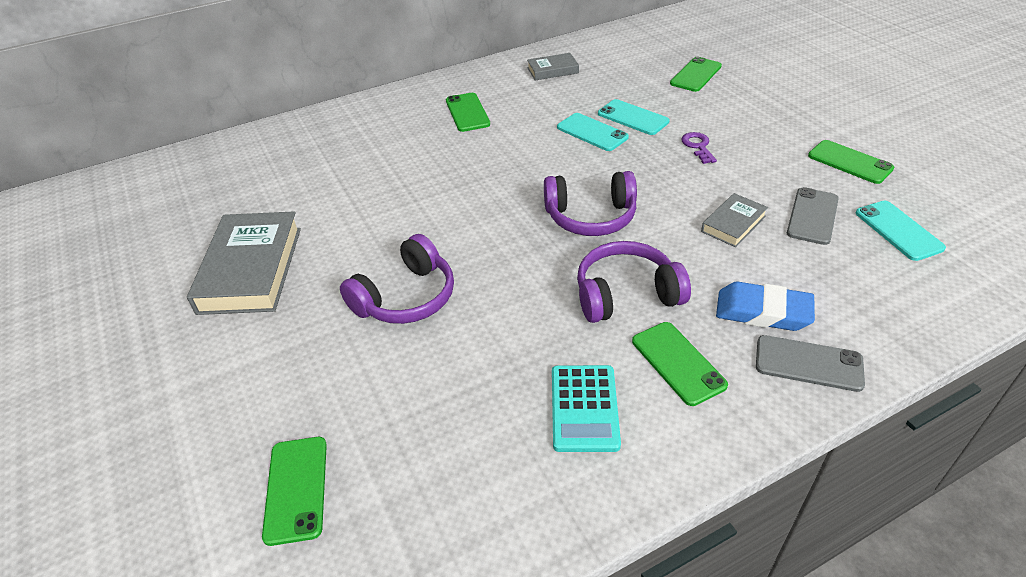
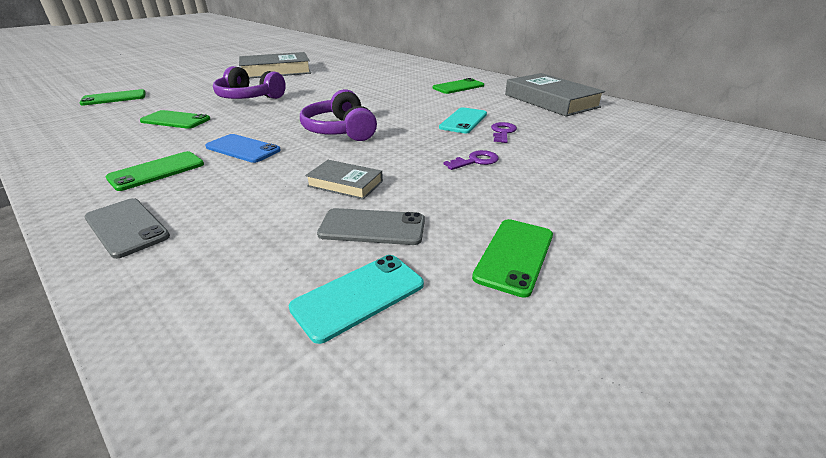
camera: 70 degrees right, 10 degrees down
grey book [527,53,579,81] -> grey book [505,73,605,117], size x1.94
turquoise calculator [552,365,621,452] -> none
purple headphones [577,241,691,323] -> blue phone [205,134,281,163]
turquoise phone [598,99,670,135] -> purple key [491,122,517,143]
green phone [670,57,722,92] -> green phone moved to [140,110,210,129]
blue eraser [716,282,815,331] -> none
grey phone [756,335,865,392] -> grey phone turned 45 degrees counterclockwise [84,198,170,259]

